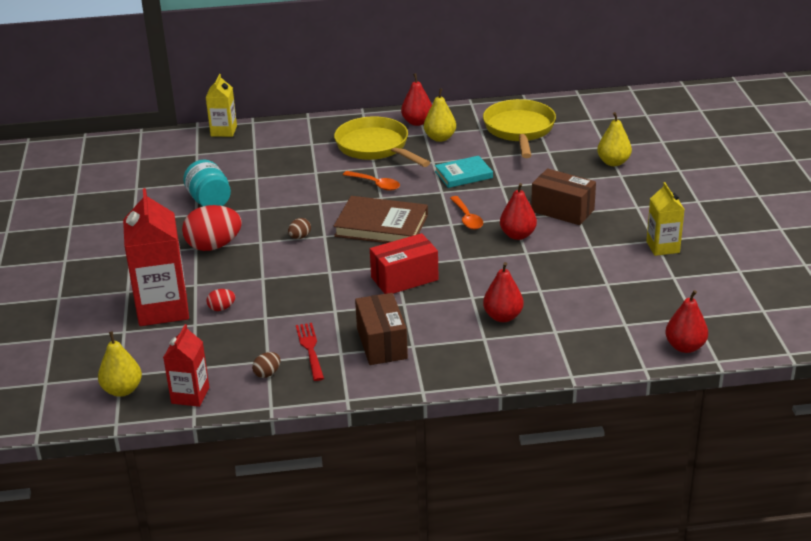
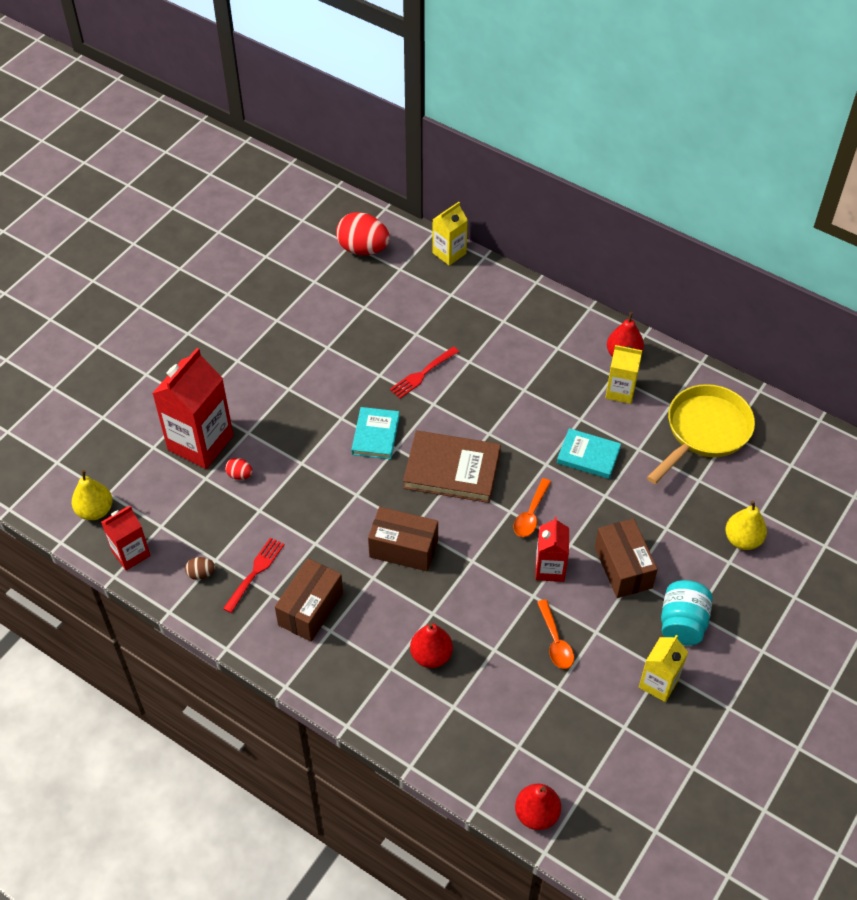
camera: 40 degrees right, 20 degrees up
red egg [182,205,242,251] -> red egg moved to [336,212,390,255]
turquoise jar [183,160,231,206] -> turquoise jar moved to [661,580,713,645]
brown egg [288,218,311,239] -> turquoise book [351,407,399,459]
brown book [333,196,428,243] -> brown book turned 45 degrees counterclockwise [403,431,501,503]
yellow pan [334,116,431,167] -> none
orange spoon [343,171,400,191] -> orange spoon moved to [537,599,574,669]
red box [370,233,439,294] -> brown box [368,507,438,571]
yellow pear [424,88,456,142] -> yellow carton [605,345,642,404]
red pear [500,183,537,240] -> red carton [535,517,569,582]
none -> red fork [390,347,459,398]

